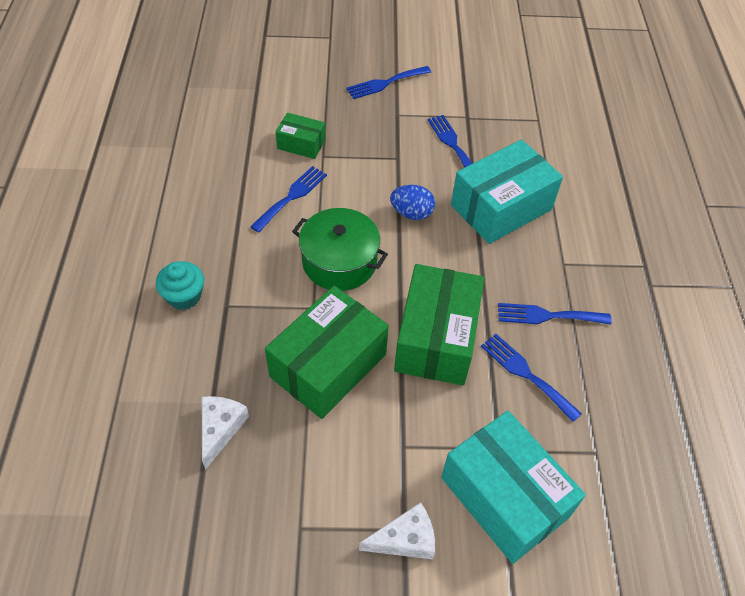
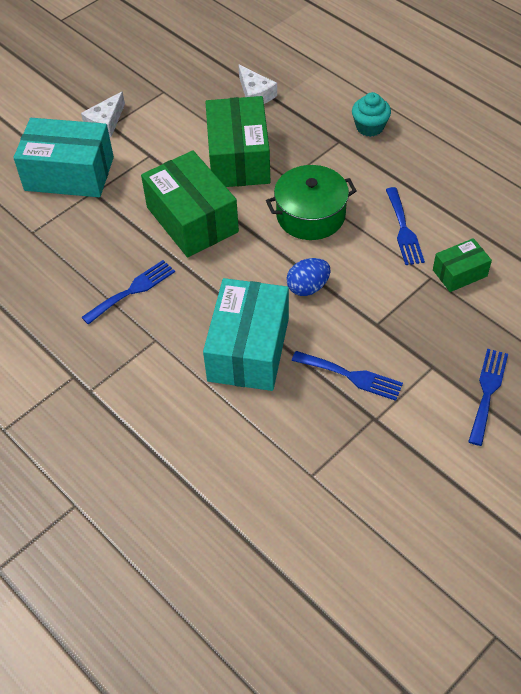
camera: 140 degrees right, 0 degrees up
blue fork [481,334,582,422] -> none

